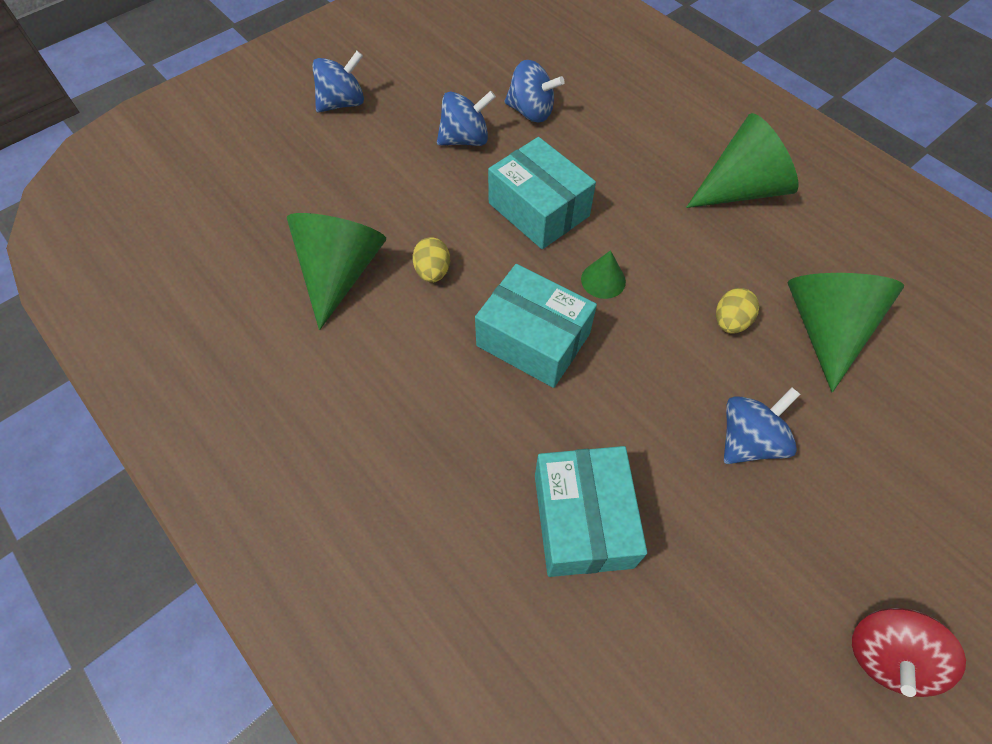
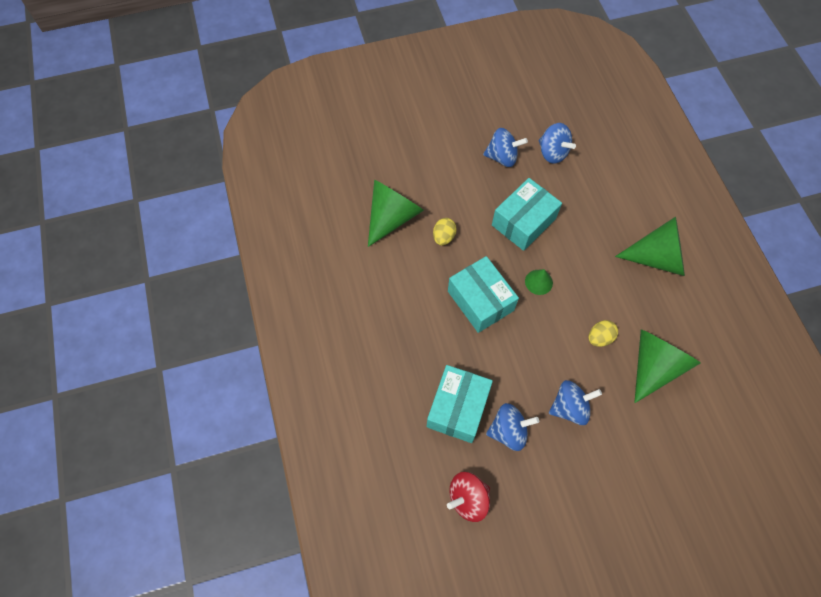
camera: 25 degrees right, 5 degrees up
blue spinning top [312,51,364,113] -> blue spinning top moved to [486,403,539,451]
turquoise box [488,137,596,249] -> turquoise box turned 60 degrees clockwise [492,178,562,251]
red spinning top [852,608,966,697] -> red spinning top moved to [447,472,490,522]

